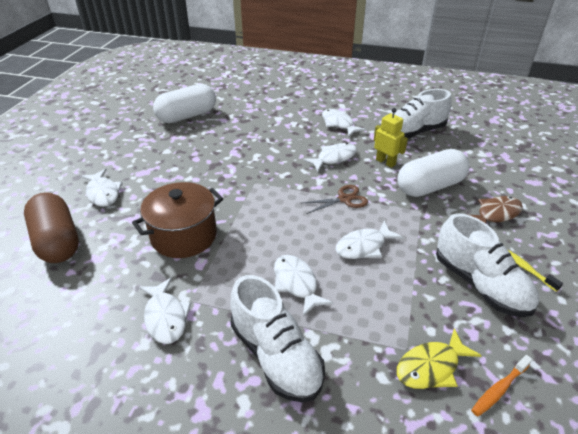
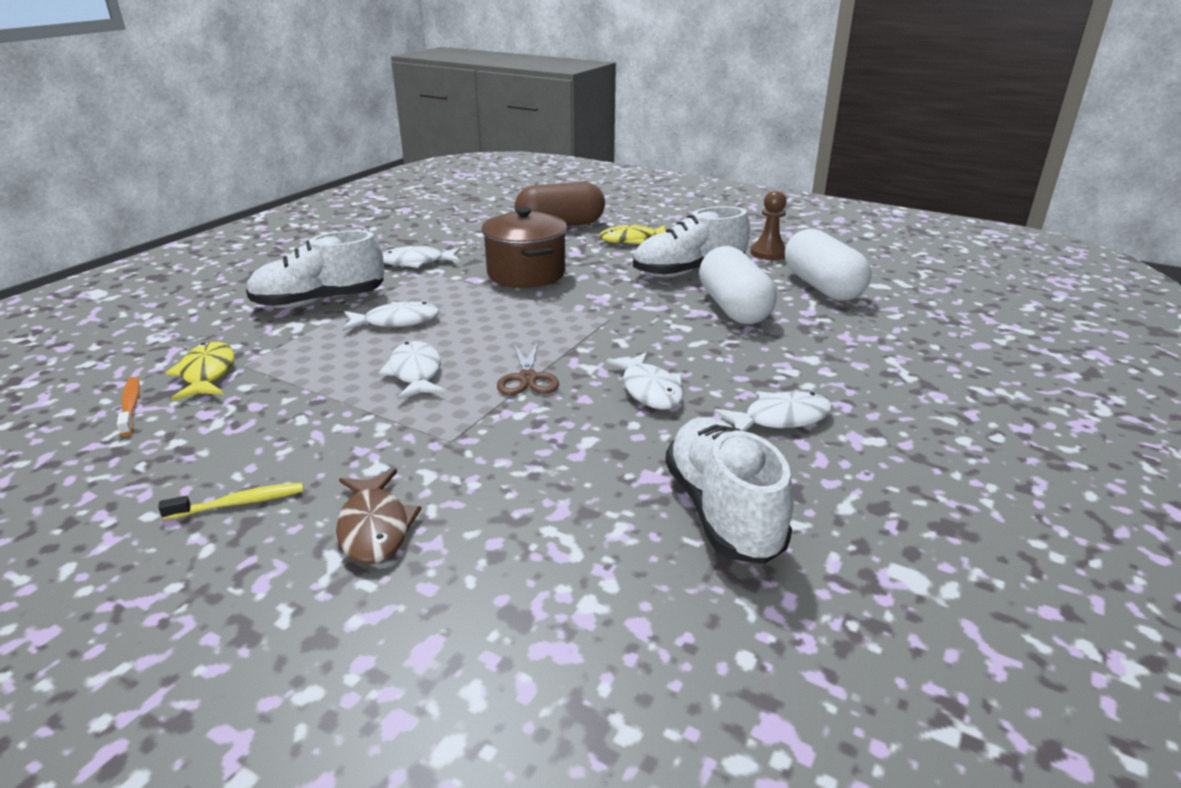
camera: 105 degrees right, 10 degrees down
white fish [80,169,123,207] -> yellow fish [599,225,666,244]
yellow robot [374,108,408,168] -> none
white capsule [397,149,469,197] -> white capsule moved to [699,246,777,324]
white shoe [436,213,539,317] -> white shoe moved to [633,206,750,277]
none -> brown pawn [750,190,787,260]

